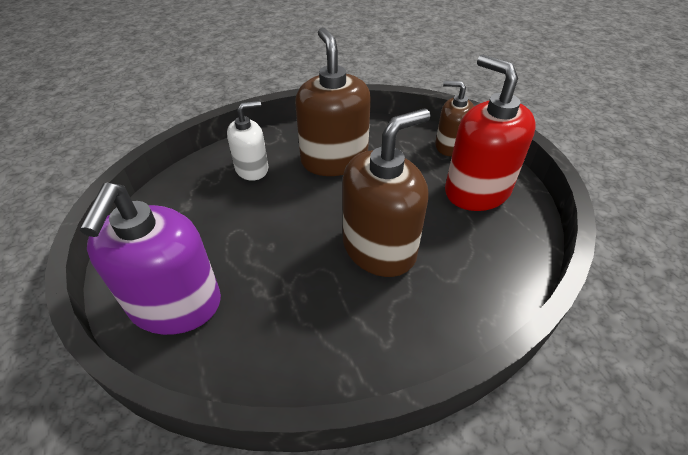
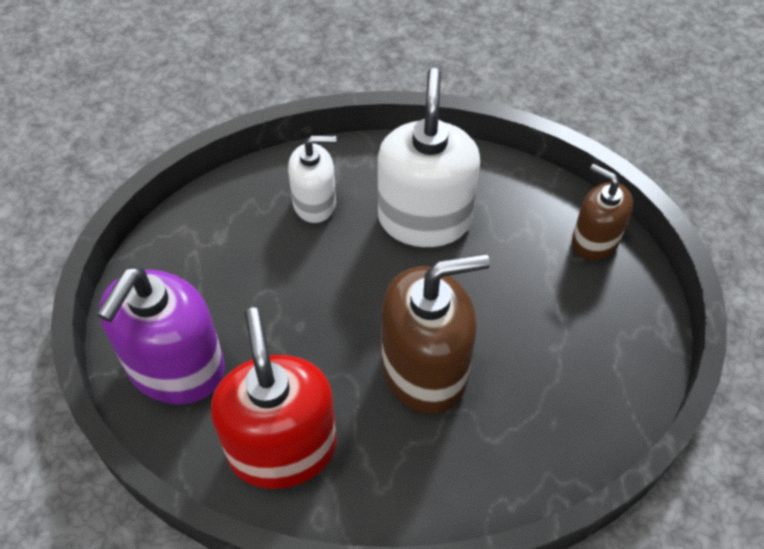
camera: 20 degrees right, 10 degrees up
brown soap dispenser [295,28,371,176] -> white soap dispenser [378,68,480,247]
red soap dispenser [445,54,536,211] -> red soap dispenser moved to [211,308,337,489]

